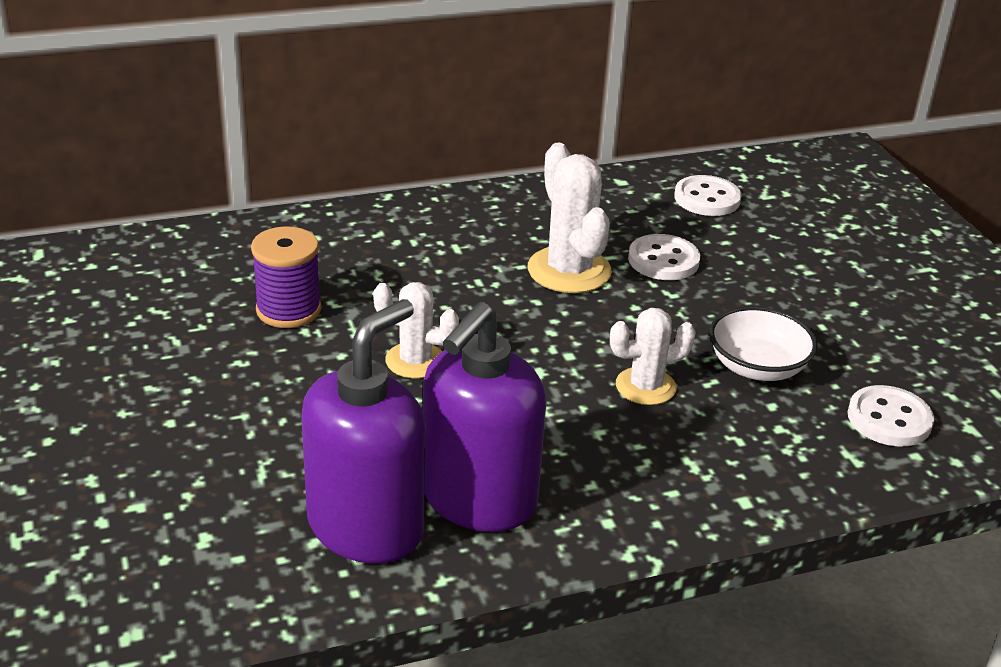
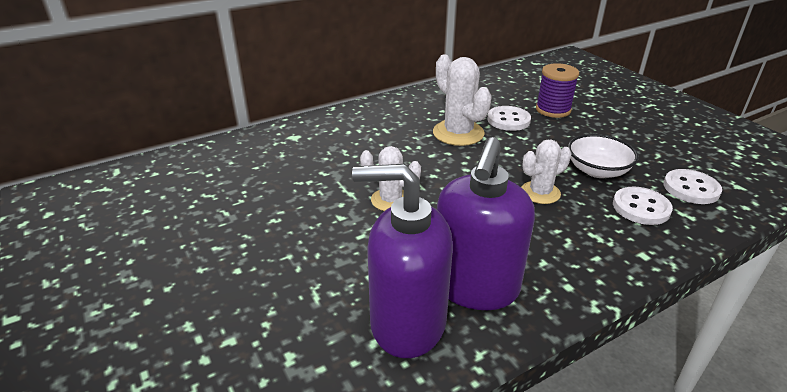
camera: 10 degrees left, 0 degrees up
purple spool [251,226,321,328] -> purple spool moved to [536,63,579,118]
purple soap dispenser [301,299,426,563] -> purple soap dispenser turned 105 degrees counterclockwise [352,164,453,358]
white button [674,175,741,216] -> white button moved to [613,187,673,225]

